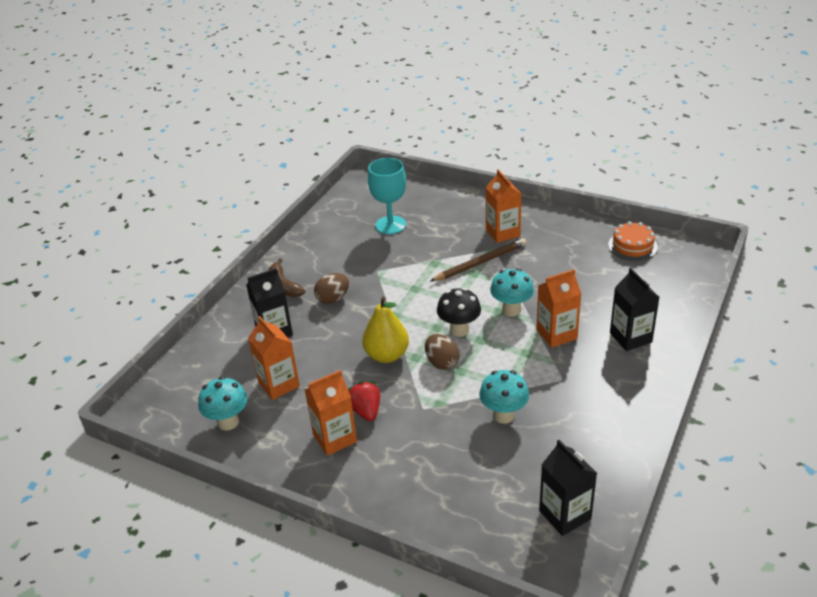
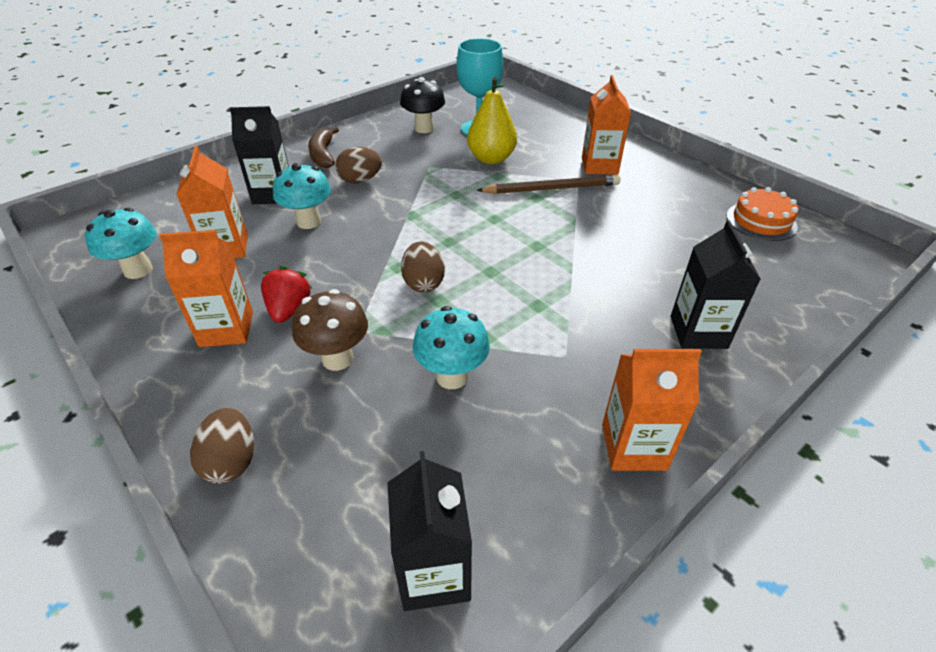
camera: 20 degrees right, 5 degrees up
yellow pear [362,296,409,363] -> yellow pear moved to [467,77,517,164]
black mushroom [437,288,481,337] -> black mushroom moved to [400,77,445,133]
turquoise mushroom [490,268,534,317] -> turquoise mushroom moved to [273,163,331,229]
orange carton [536,269,581,348] -> orange carton moved to [602,349,702,471]
none -> brown egg [190,408,254,484]
none -> brown mushroom [292,289,368,371]

